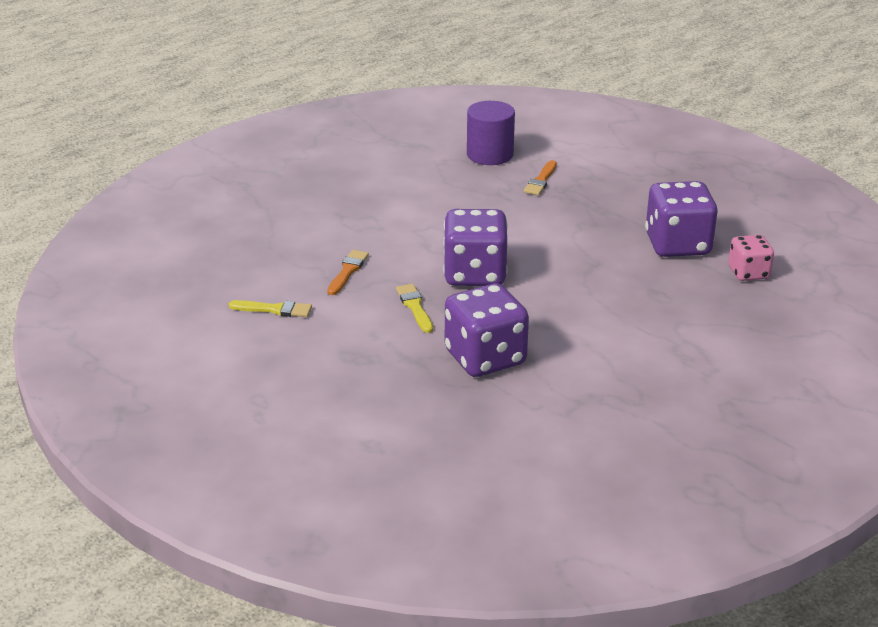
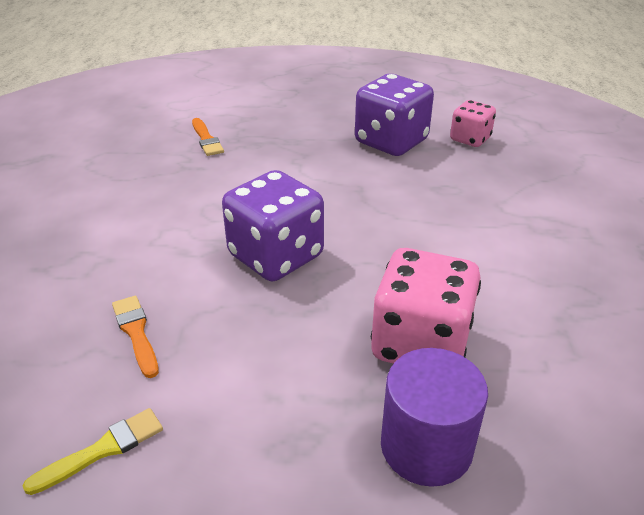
camera: 45 degrees left, 5 degrees up
yellow brush [396,284,433,333] -> none
purple dice [445,284,529,377] -> pink dice [371,248,481,364]
purple cylinder [467,101,515,165] -> purple cylinder moved to [381,348,488,487]

